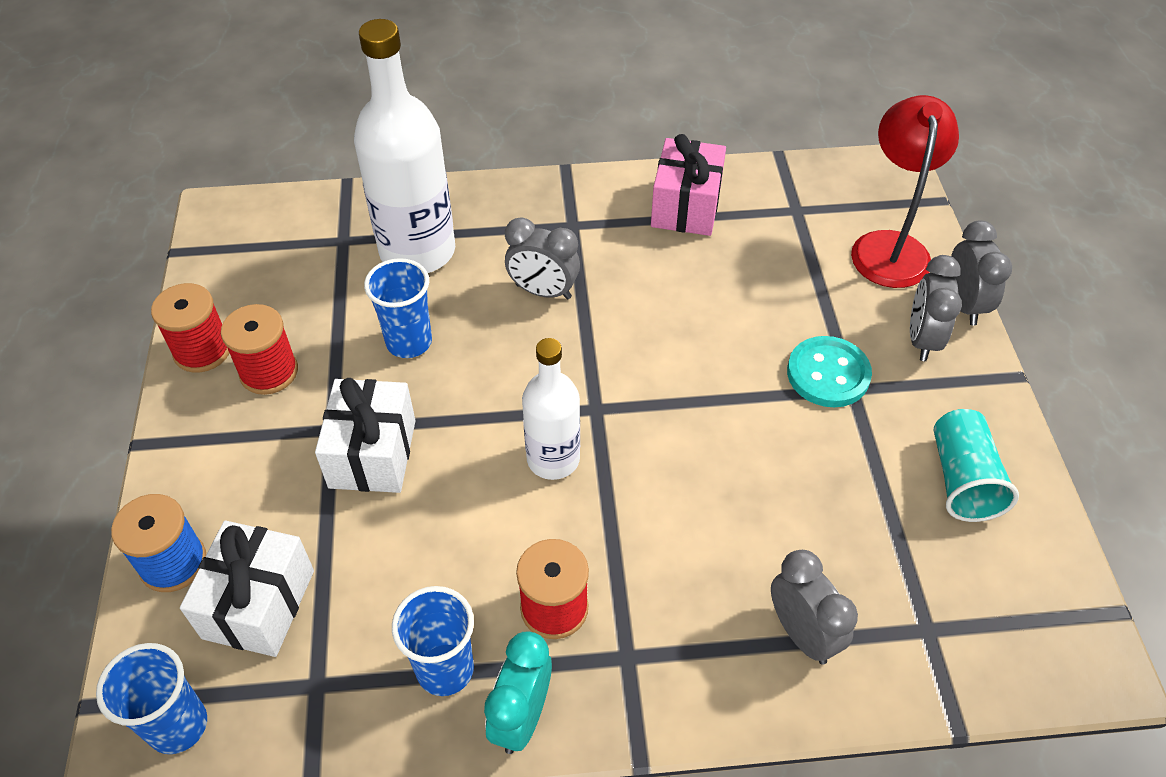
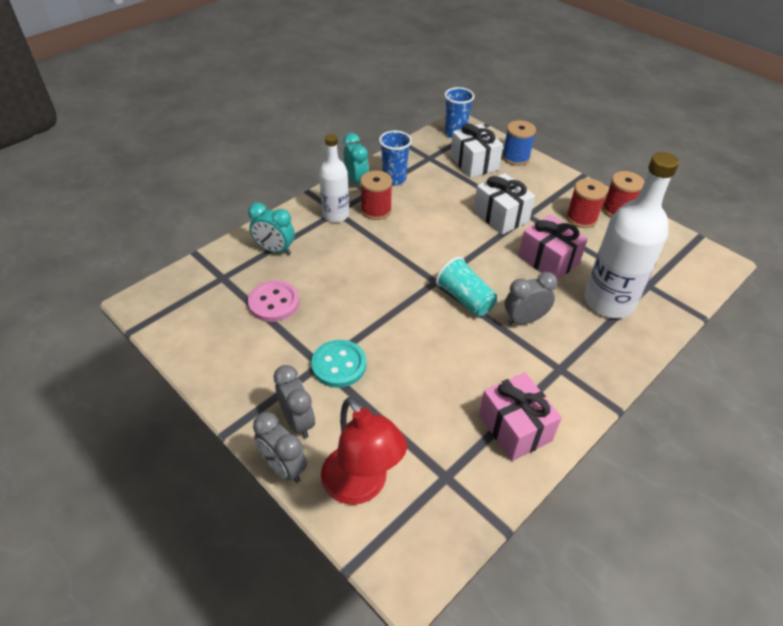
camera: 140 degrees right, 5 degrees down
blue cup [364,258,432,358] -> pink gift [519,214,588,280]
white bottle [522,338,580,480] -> white bottle moved to [319,134,349,222]
grey clock [771,550,858,664] -> turquoise clock [248,202,295,255]
turquoise cup [934,409,1019,522] -> turquoise cup moved to [436,257,497,316]
none -> pink button [248,281,299,322]

